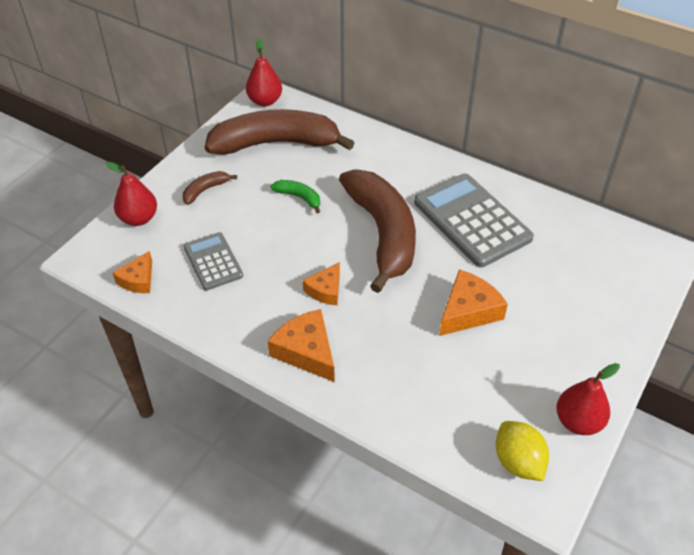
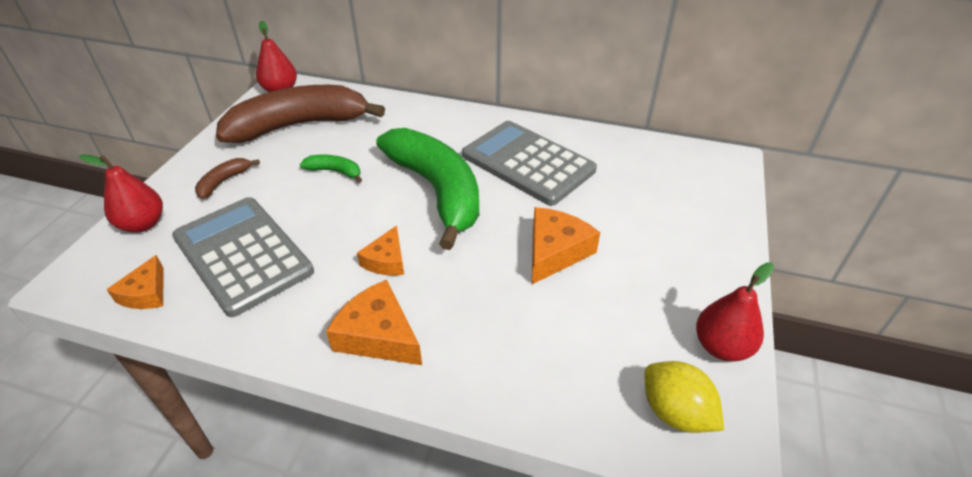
camera: 15 degrees left, 5 degrees down
grey calculator [183,232,243,290] -> grey calculator [172,197,314,317], size x1.75
brown banana [339,169,416,293] -> green banana [376,128,479,250]

